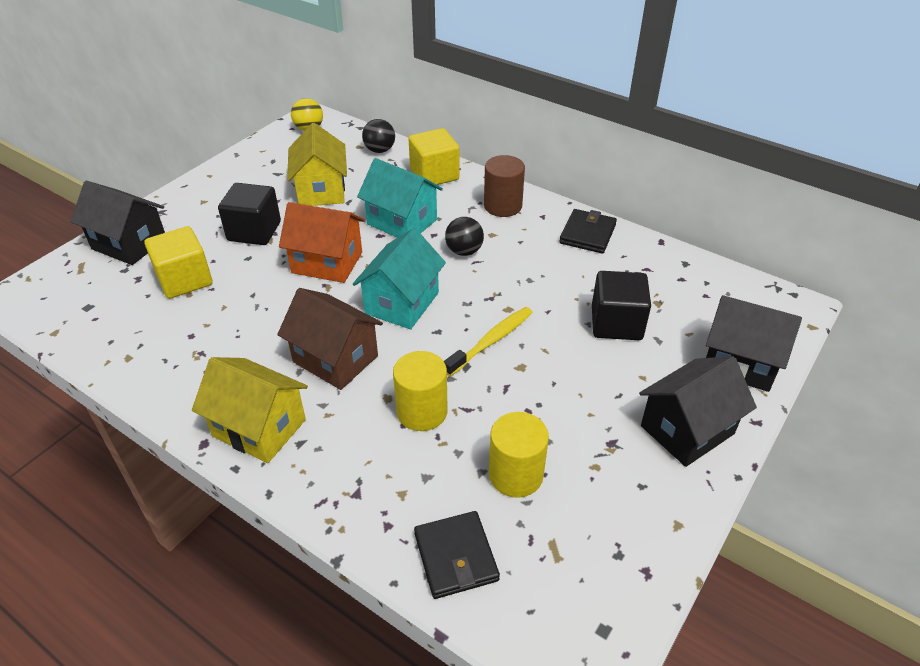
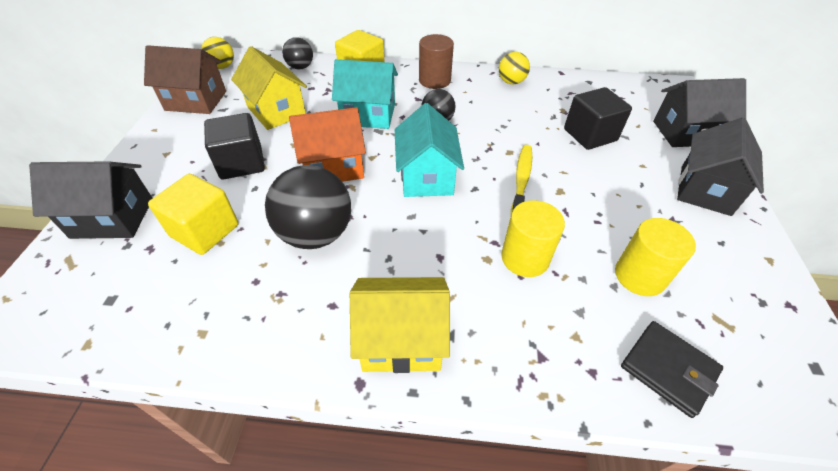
camera: 30 degrees left, 5 degrees up
brown house [277,288,383,390] -> brown house moved to [144,45,226,114]
black wallet [559,209,617,254] -> yellow ball [499,52,530,84]
none -> black ball [265,165,351,249]

